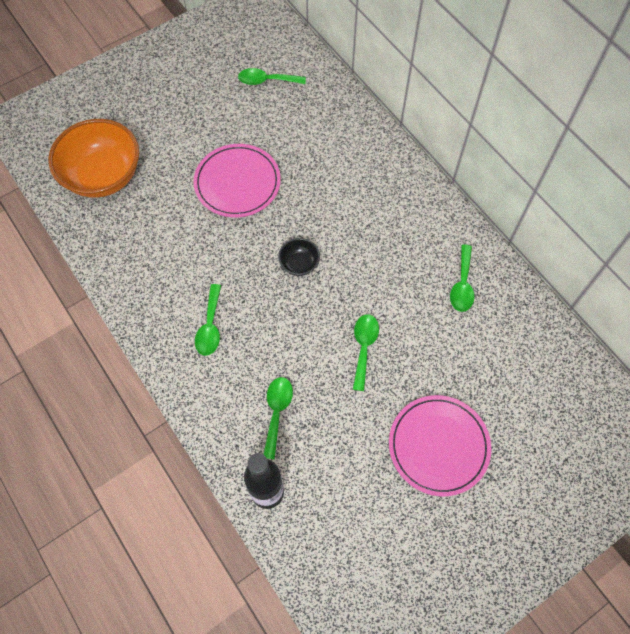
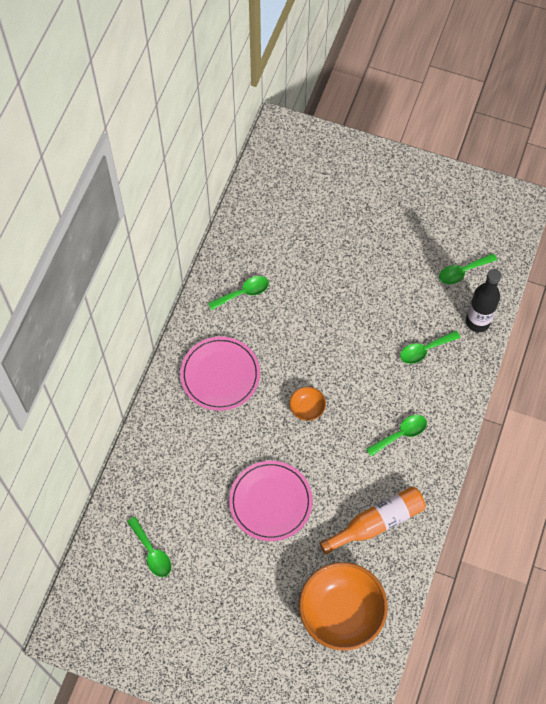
camera: 125 degrees left, 0 degrees up
black bowl [278,238,320,276] -> orange bowl [289,387,326,421]
green spoon [353,314,379,391] -> green spoon moved to [439,253,497,284]
pink plate [389,395,491,496] -> pink plate moved to [180,337,260,411]
none -> orange bottle [319,486,426,555]

